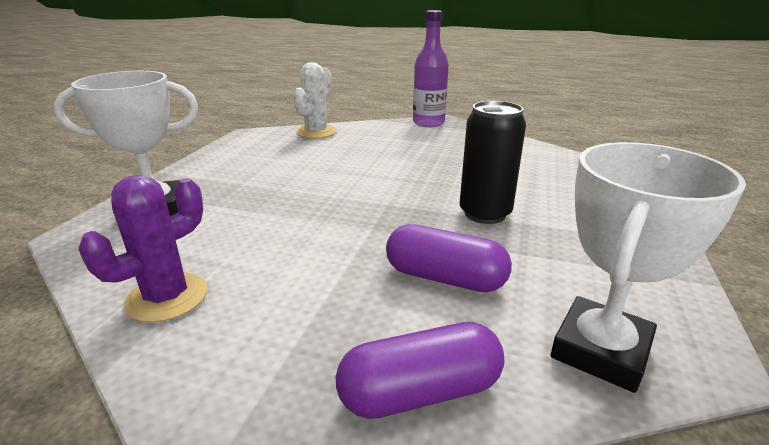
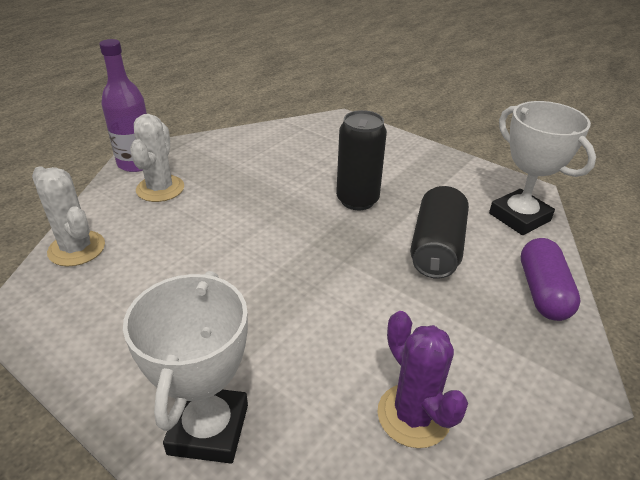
camera: 70 degrees left, 10 degrees up
purple capsule [386,224,512,292] -> black can [410,186,469,279]
none -> white cactus [130,114,184,202]

